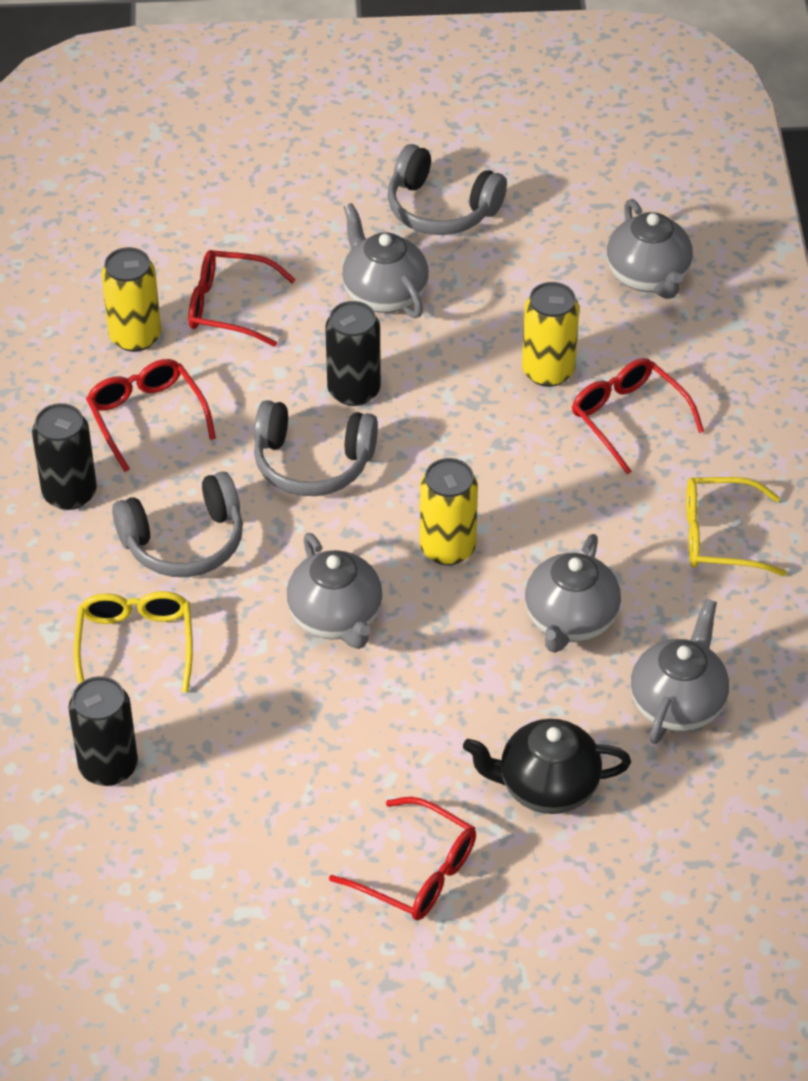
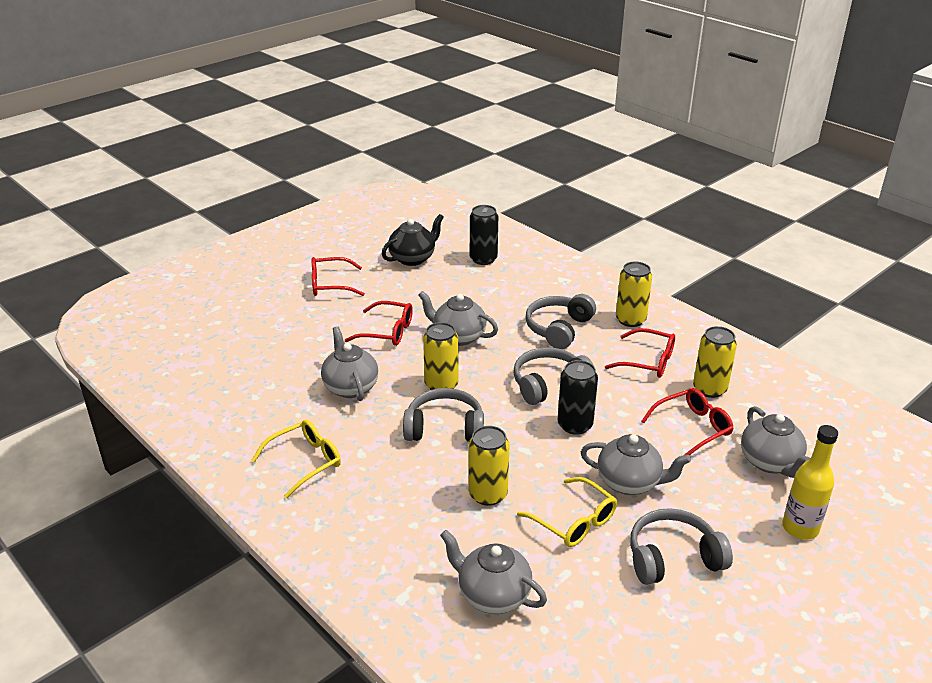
camera: 140 degrees right, 15 degrees down
black can [32,403,97,510] -> yellow can [616,261,652,327]
yellow glasses [74,591,193,693] -> yellow glasses moved to [517,477,617,547]
black teapot [463,719,631,814] -> black teapot moved to [382,214,444,266]
red glasses [572,358,704,475] -> red glasses moved to [345,301,413,346]
grey teapot [630,599,729,744] -> grey teapot moved to [741,406,810,478]
none -> grey headphones [403,388,484,442]
none -> yellow bottle [782,425,838,540]

